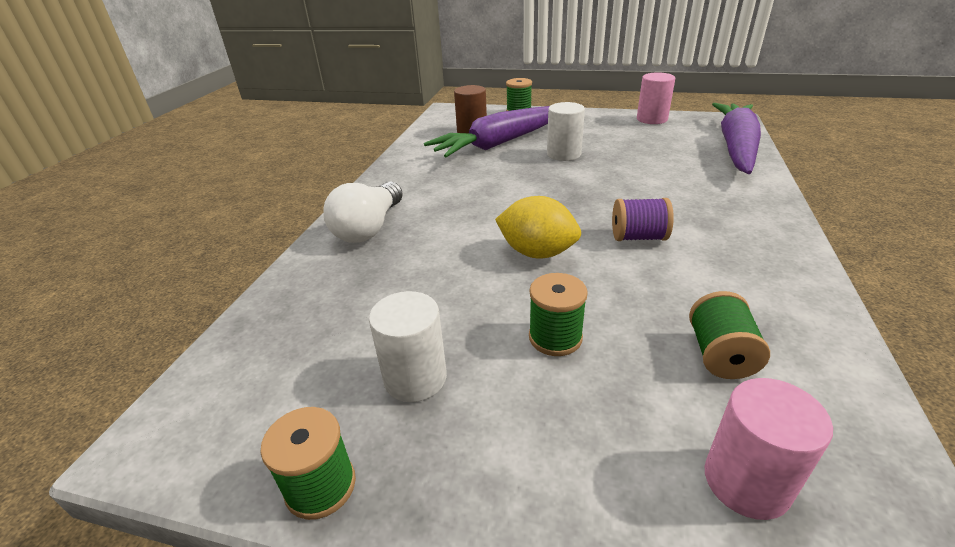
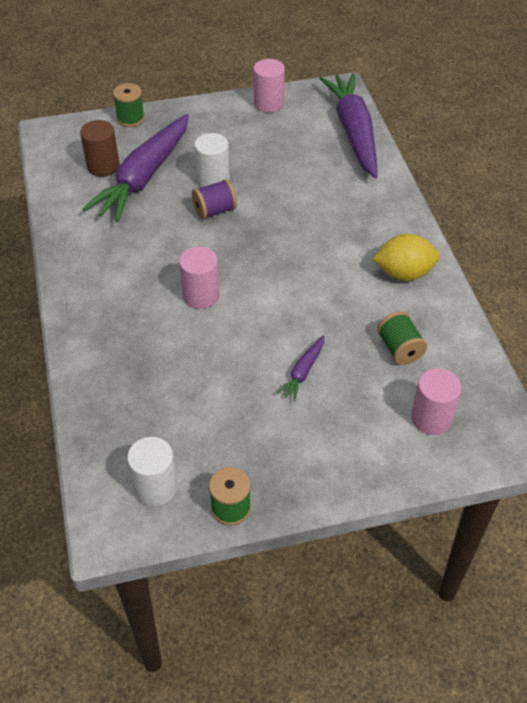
camera: 30 degrees left, 15 degrees up
white light bulb [323,181,403,243] -> none
white cylinder [369,291,447,402] -> white cylinder moved to [127,437,177,506]
yellow lemon [495,196,581,259] -> yellow lemon moved to [373,234,440,281]
green spool [529,273,588,356] -> purple carrot [276,335,324,402]
purple spool [612,198,674,241] -> purple spool moved to [192,179,237,219]
none -> pink cylinder [179,247,219,309]

